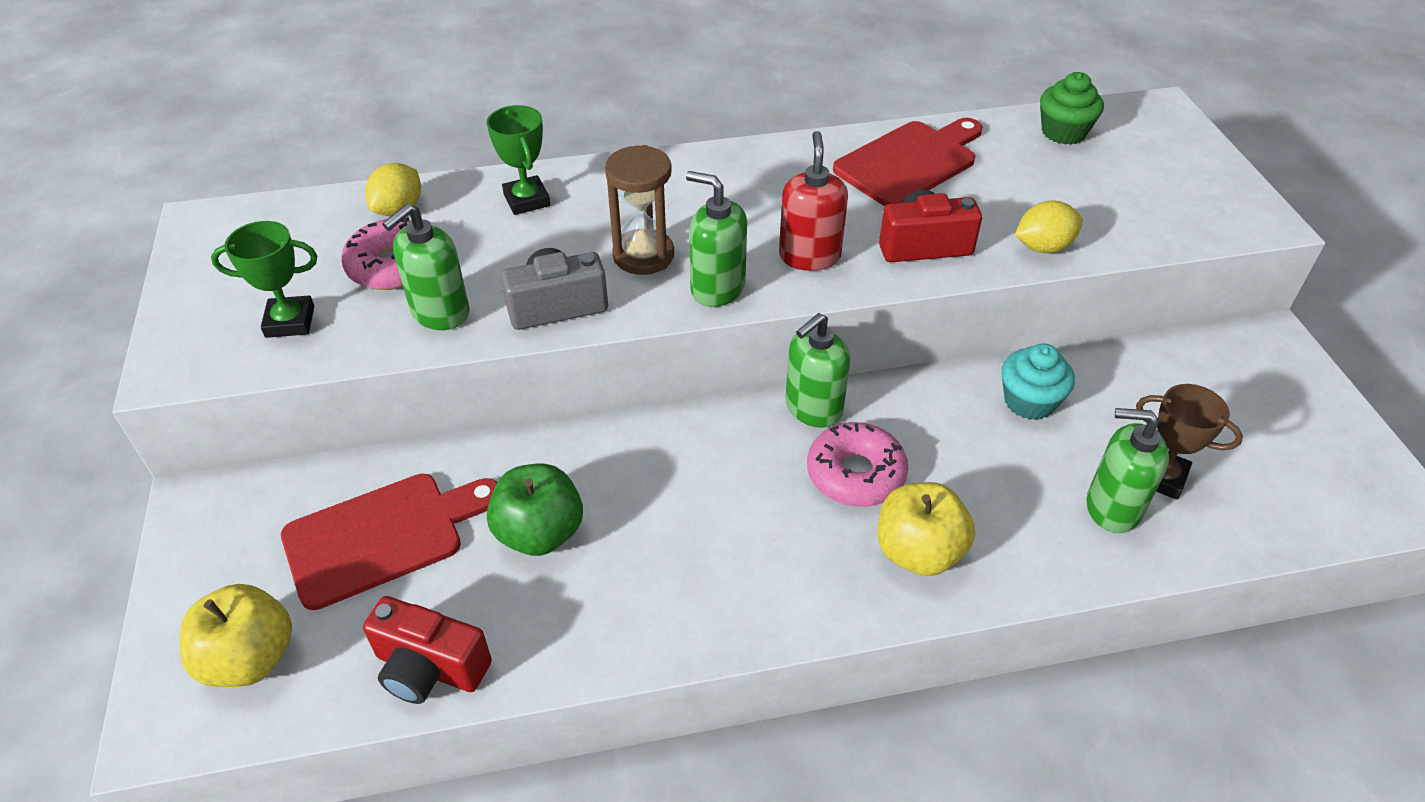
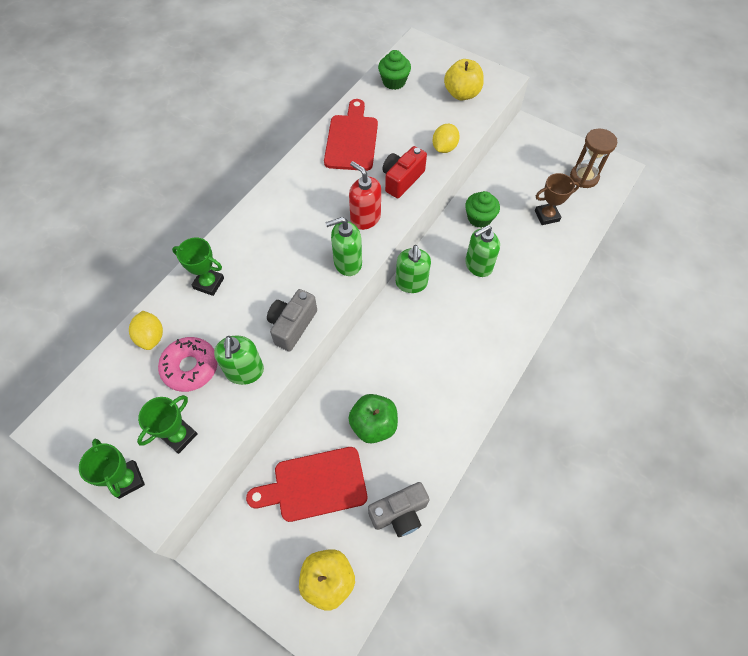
camera: 45 degrees left, 15 degrees up
red cutting board [281,474,497,610] -> red cutting board turned 120 degrees counterclockwise [246,447,367,522]
red camera [363,596,492,704] -> grey camera [368,482,429,537]
brown hourglass [605,145,674,275] -> brown hourglass moved to [570,129,617,188]
pink donut [807,422,908,507] -> none
yellow apple [877,482,975,576] -> yellow apple moved to [444,59,484,100]
turquoise cupcake [1002,344,1075,420] -> green cupcake [465,191,500,228]
green soap dispenser [1086,408,1169,533] -> green soap dispenser moved to [465,225,500,277]
none -> green trophy [79,439,145,499]

